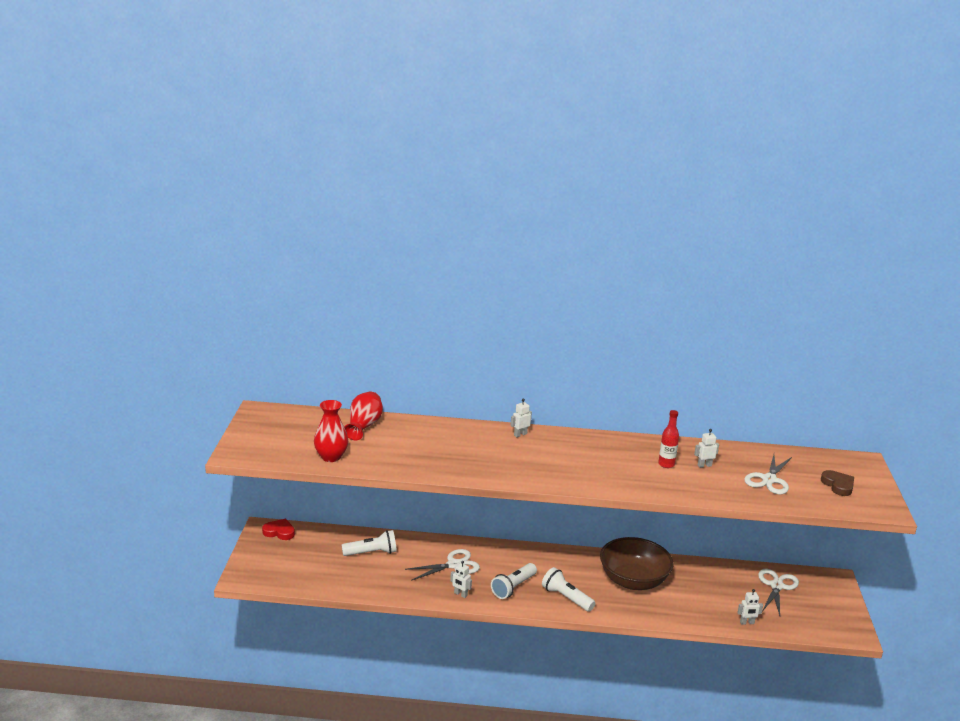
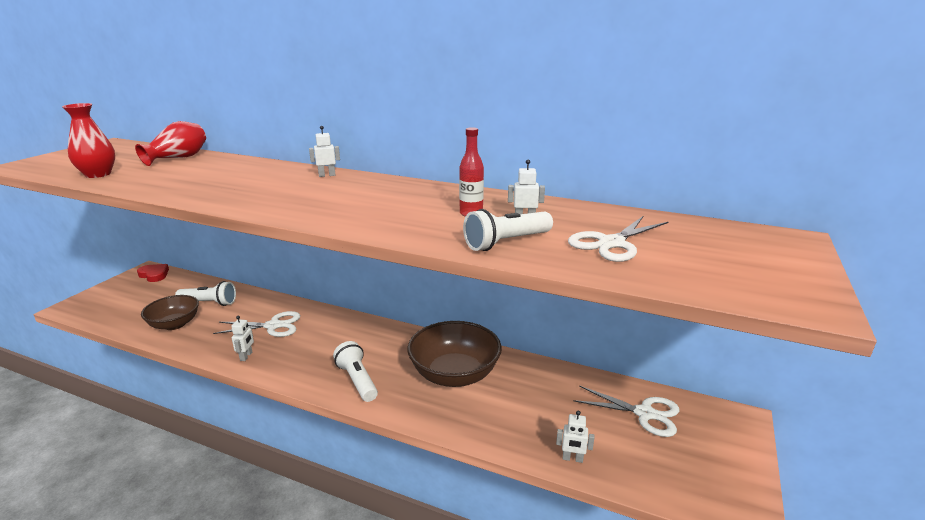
camera: 20 degrees right, 0 degrees up
white robot [450,561,472,598] -> white robot turned 135 degrees counterclockwise [231,315,254,361]
white flashlight [491,563,537,599] -> white flashlight moved to [463,209,553,251]
white scissors [758,569,799,616] -> white scissors turned 75 degrees clockwise [574,385,680,437]
brown heart [821,470,854,496] -> none
none -> brown bowl [141,295,199,330]

